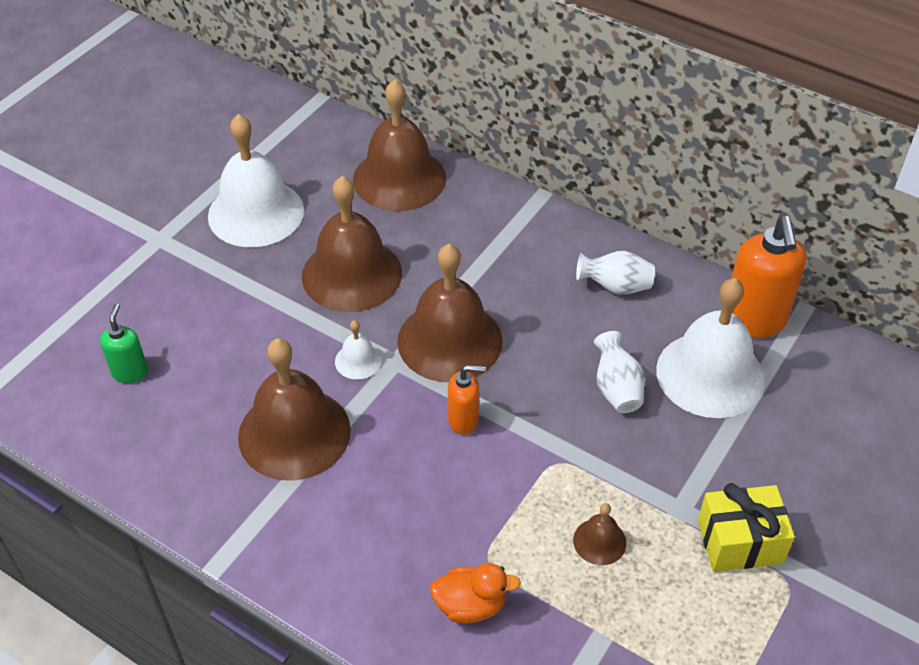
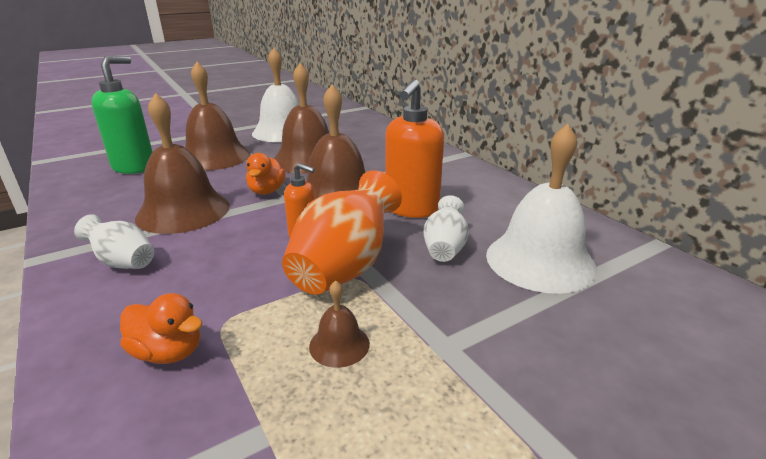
camera: 25 degrees right, 20 degrees down
green soap dispenser [100,303,148,383] -> green soap dispenser [91,56,153,174], size x1.83
white bell [335,320,382,380] -> orange duck [246,153,286,195]
brown bell [353,79,446,211] -> brown bell moved to [185,62,251,171]
white vase [576,251,655,295] -> white vase moved to [74,214,154,269]
yellow gift [698,483,795,572] -> none
orange soap dispenser [731,216,807,338] -> orange soap dispenser moved to [385,79,444,218]
none -> orange vase [282,170,402,295]

